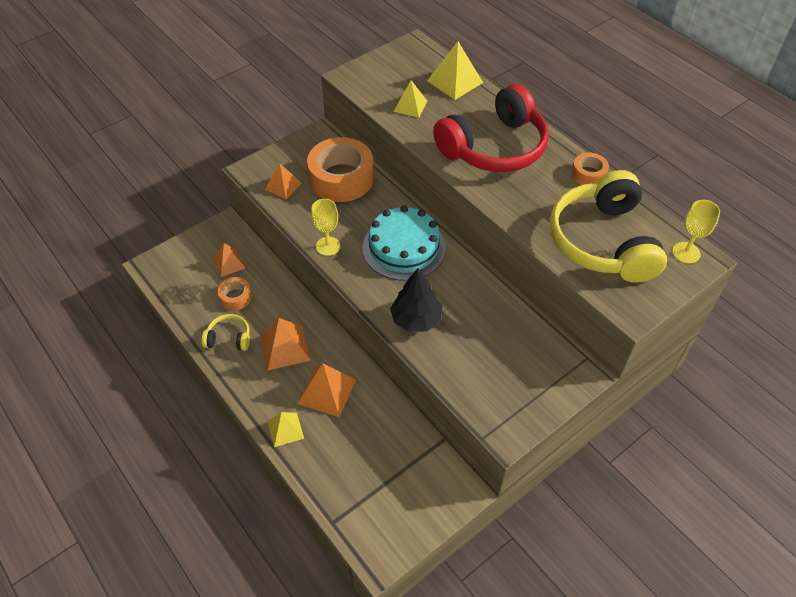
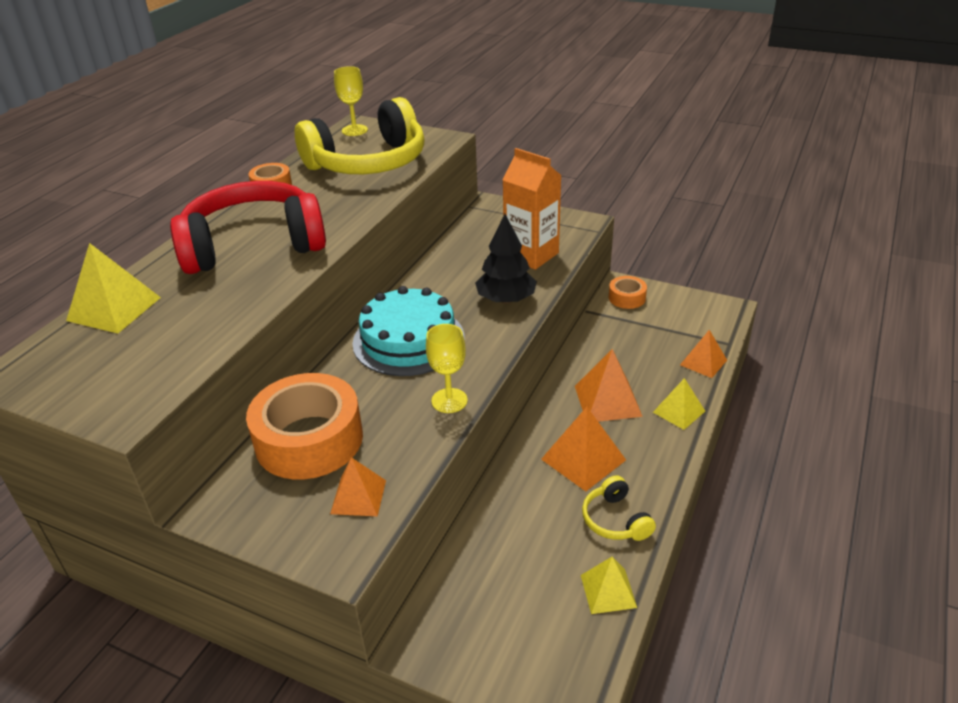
camera: 115 degrees left, 15 degrees down
orange pyramid [213,243,246,277] -> orange pyramid moved to [680,330,727,378]
orange tape [217,277,252,310] -> orange tape moved to [609,276,647,309]
yellow pyramid [394,81,427,118] -> yellow pyramid moved to [581,557,637,614]
red headphones [433,84,549,172] -> red headphones turned 45 degrees counterclockwise [170,181,326,274]
none -> orange carton [502,148,562,270]

